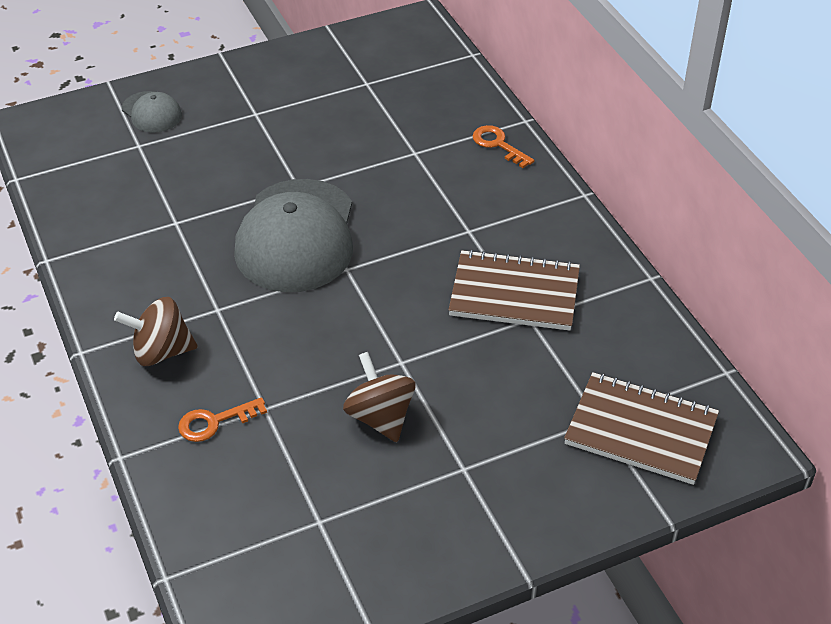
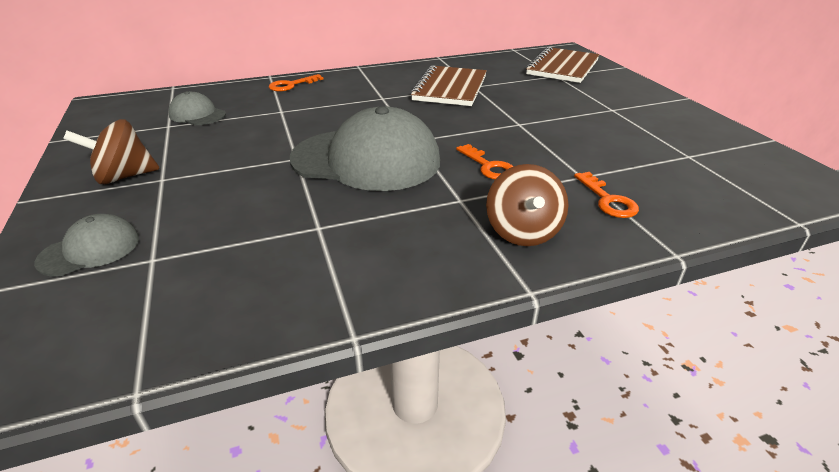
camera: 85 degrees left, 10 degrees down
brown spinning top [343,352,416,442] -> brown spinning top moved to [63,119,160,184]
none -> grey cap [168,91,226,125]
none -> orange key [456,144,513,179]

